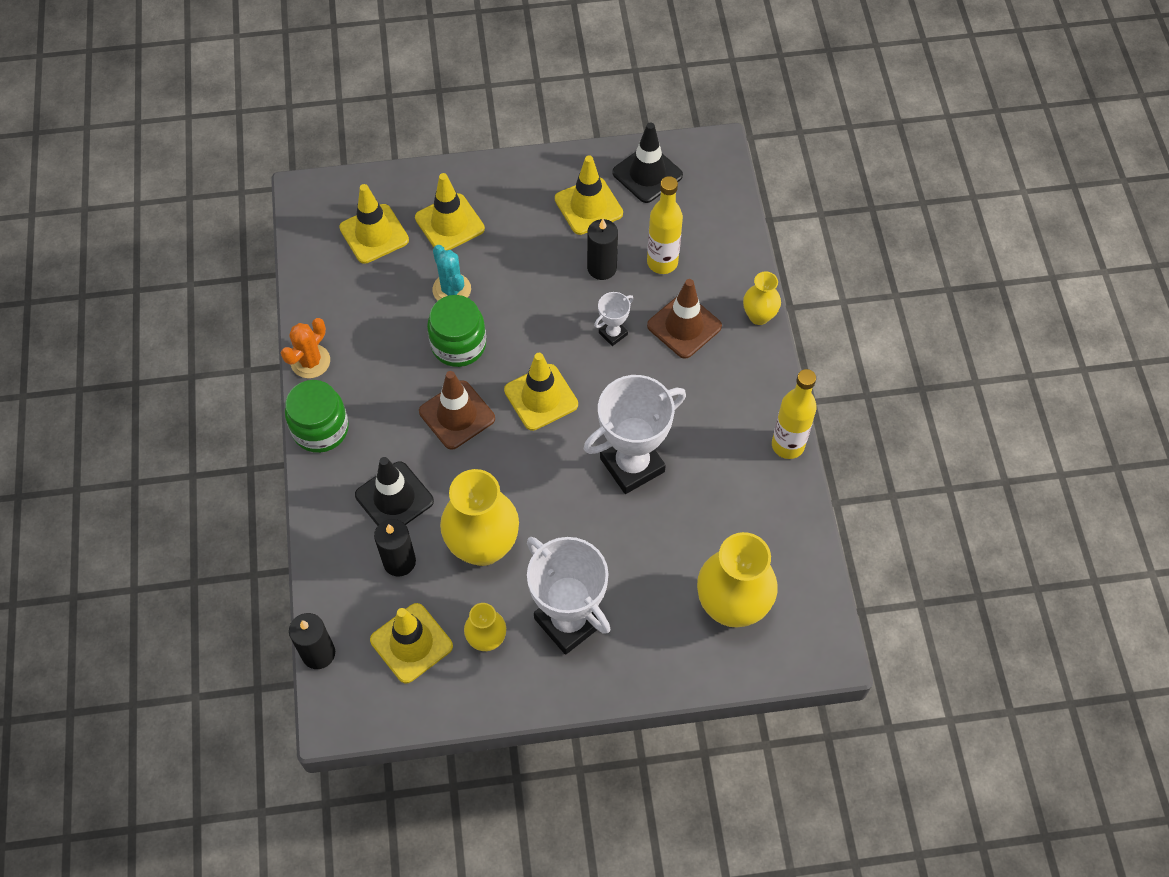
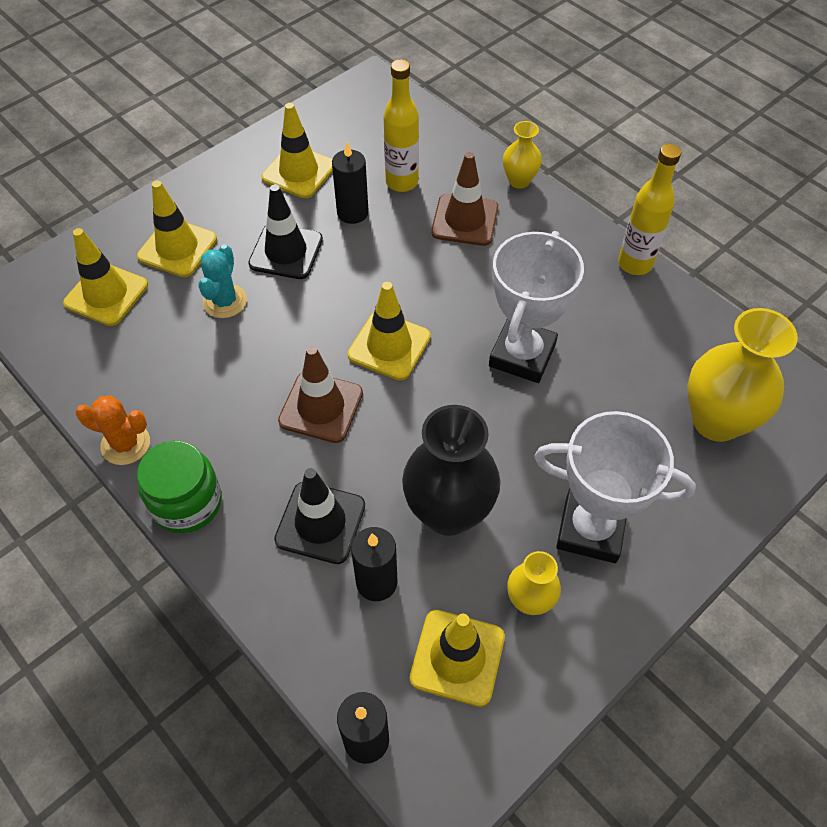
camera: 35 degrees left, 5 degrees down
orange cactus [281,318,330,378] -> orange cactus turned 75 degrees counterclockwise [75,395,150,465]
green jar [427,295,486,367] -> none
turquoise cactus [432,245,471,301] -> turquoise cactus turned 75 degrees clockwise [198,244,247,318]
yellow vase [440,469,519,566] -> black vase [402,405,501,536]
white trophy [594,292,633,346] -> none
black traffic cone [612,122,683,203] -> black traffic cone moved to [248,184,323,279]

